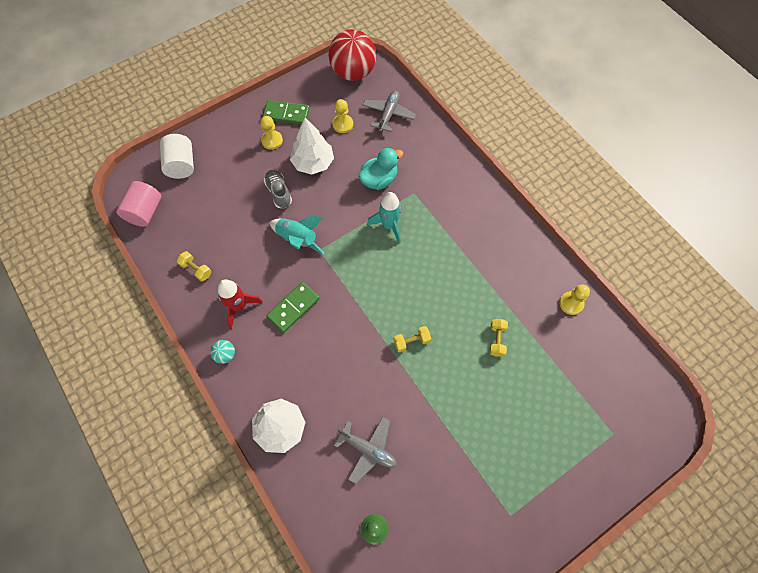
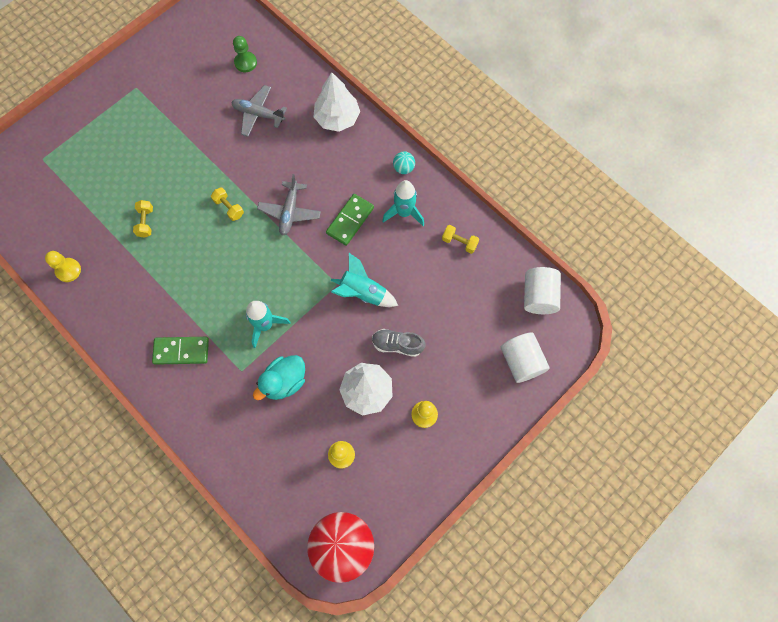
camera: 170 degrees right, 5 degrees up
pink cylinder [116,181,161,227] -> white cylinder [524,267,561,314]
red rocket [218,279,263,329] -> turquoise rocket [382,180,424,226]
green domino [263,100,310,124] -> green domino moved to [152,337,209,365]
grey shoe [264,169,292,208] -> grey shoe turned 135 degrees clockwise [372,329,426,357]
grey plane [363,91,416,132] -> grey plane moved to [257,174,321,235]
yellow dumbbell [393,326,431,352] -> yellow dumbbell turned 75 degrees clockwise [211,187,244,221]

